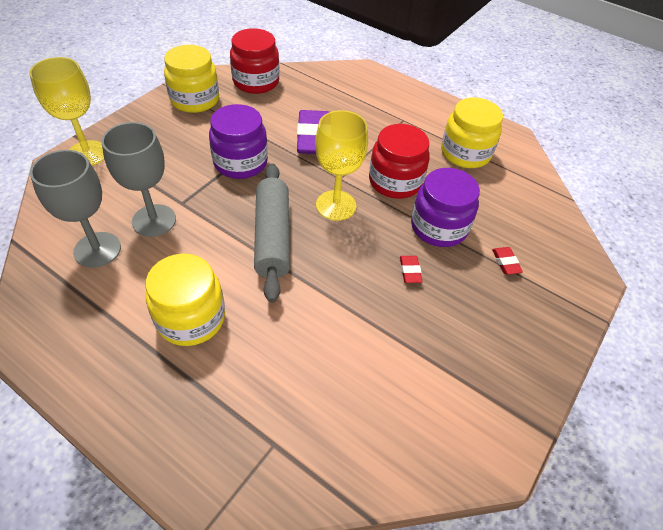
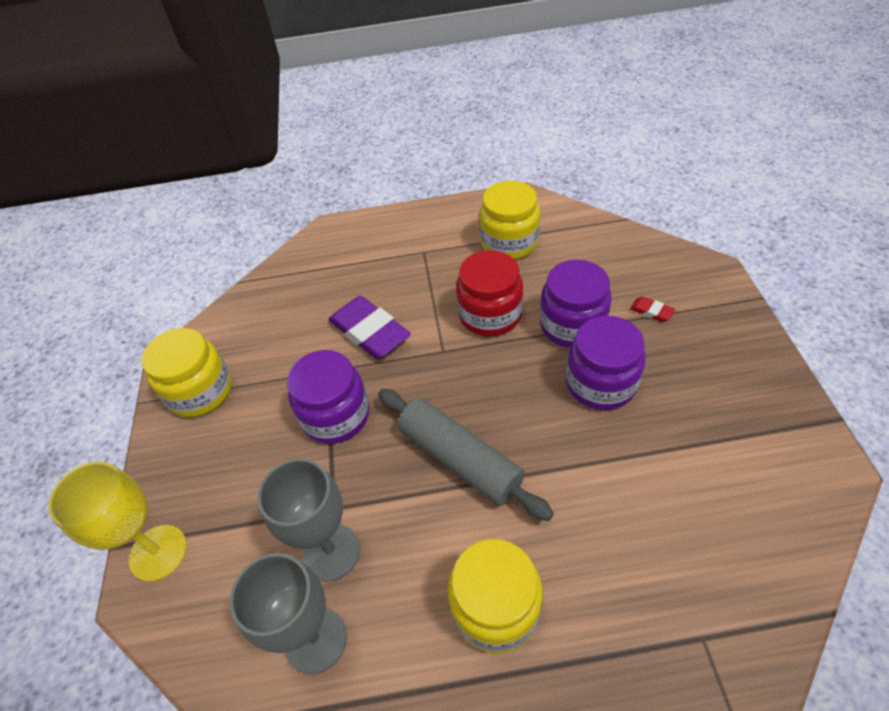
camera: 35 degrees left, 0 degrees up
red jar [230,28,280,94] -> none
yellow goblet [315,110,368,221] -> none
red eraser [400,256,423,283] -> purple jar [566,316,646,410]

